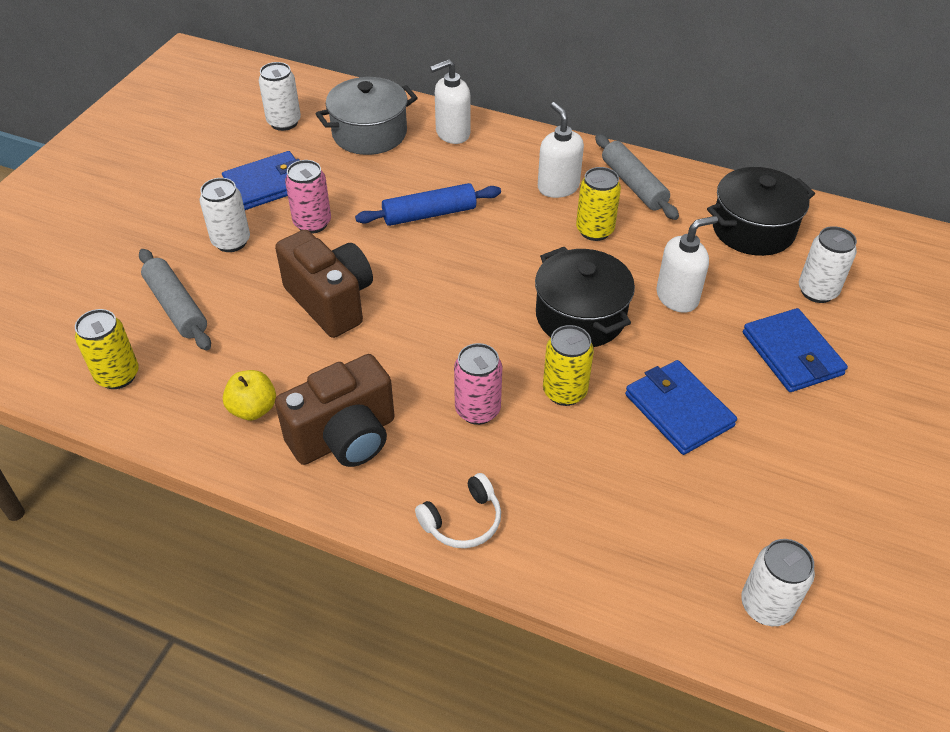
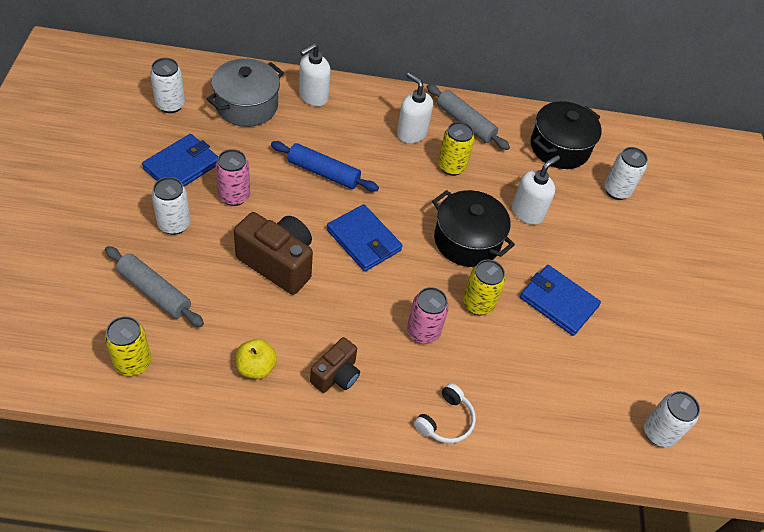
camera: 25 degrees left, 5 degrees up
brown camera [275,354,395,467] -> brown camera [310,337,360,393], size x0.60
blue rolling pin [355,183,501,226] -> blue rolling pin turned 60 degrees clockwise [271,141,379,192]
blue wallet [743,308,848,392] -> blue wallet moved to [327,204,403,272]

